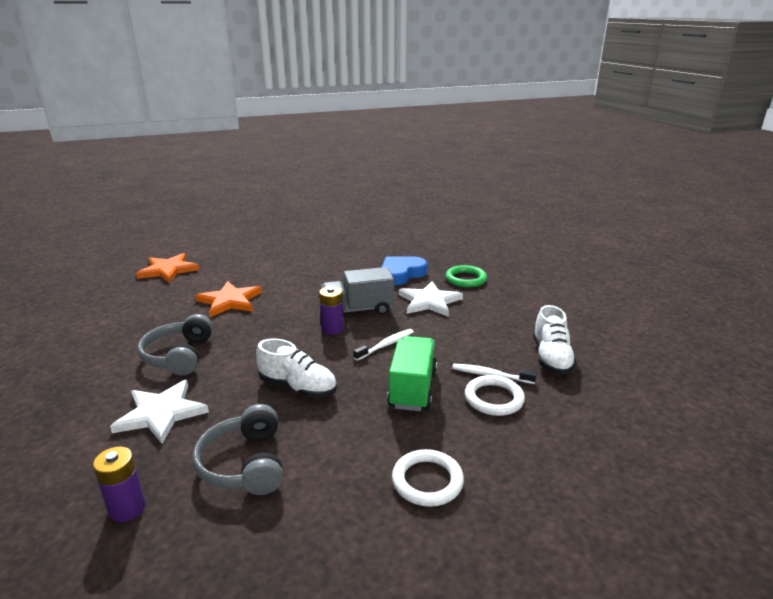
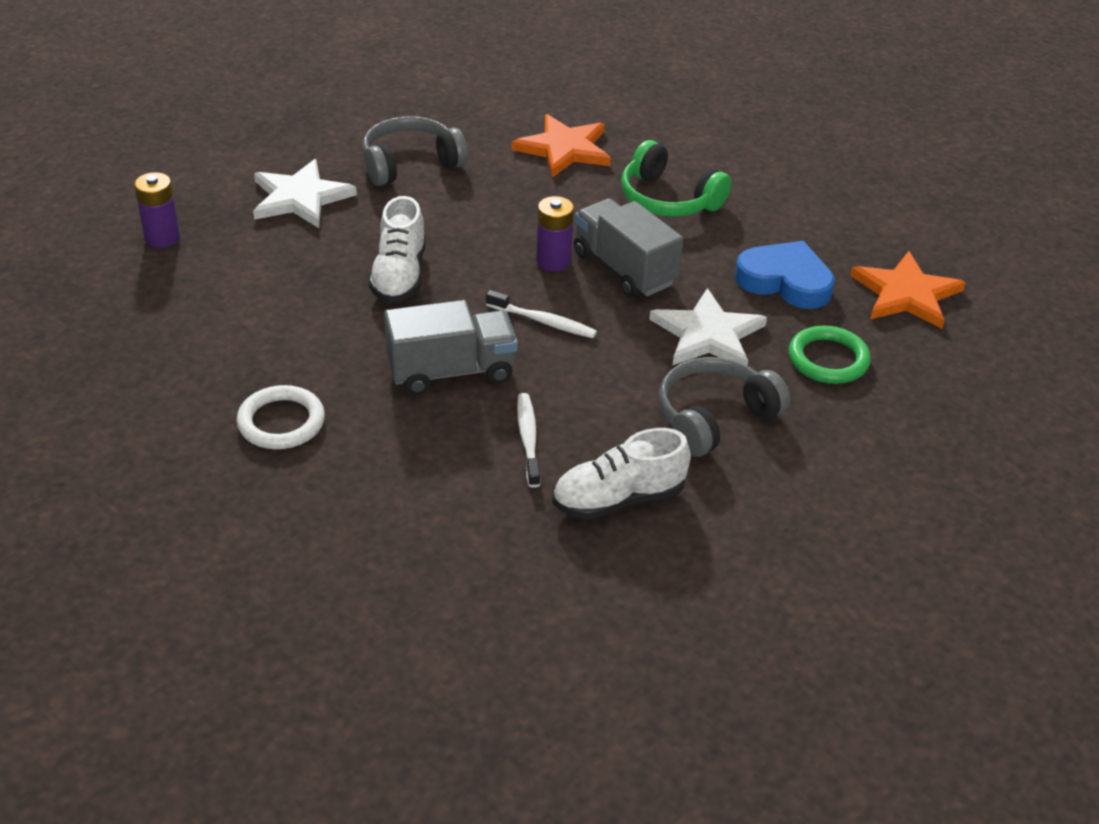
camera: 65 degrees right, 15 degrees up
orange star [136,253,200,283] -> orange star moved to [850,251,966,329]
grey headphones [192,404,283,495] -> grey headphones moved to [659,357,790,457]
green truck [387,336,437,411] -> grey truck [384,300,518,395]
white ring [465,375,525,416] -> none
none -> green headphones [621,140,731,217]

